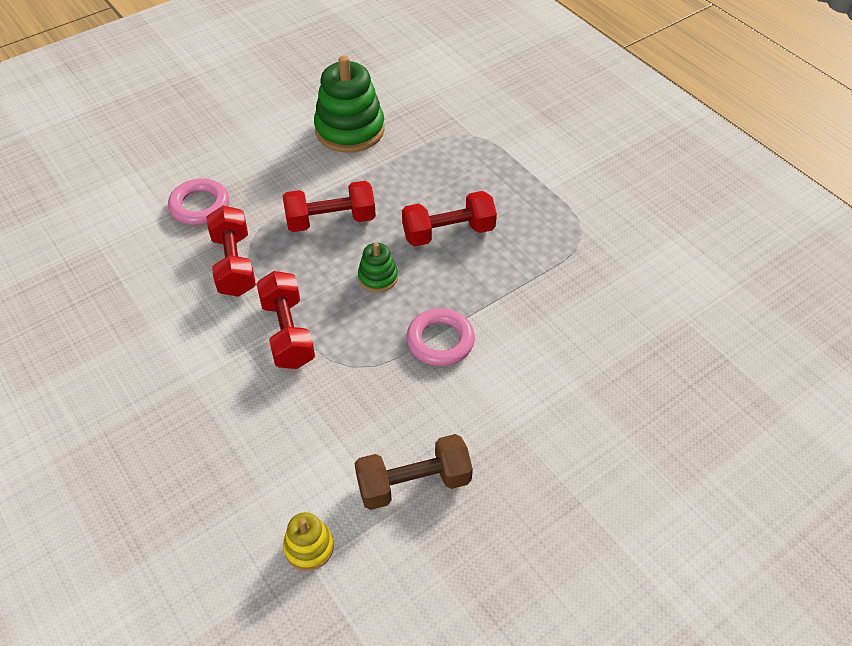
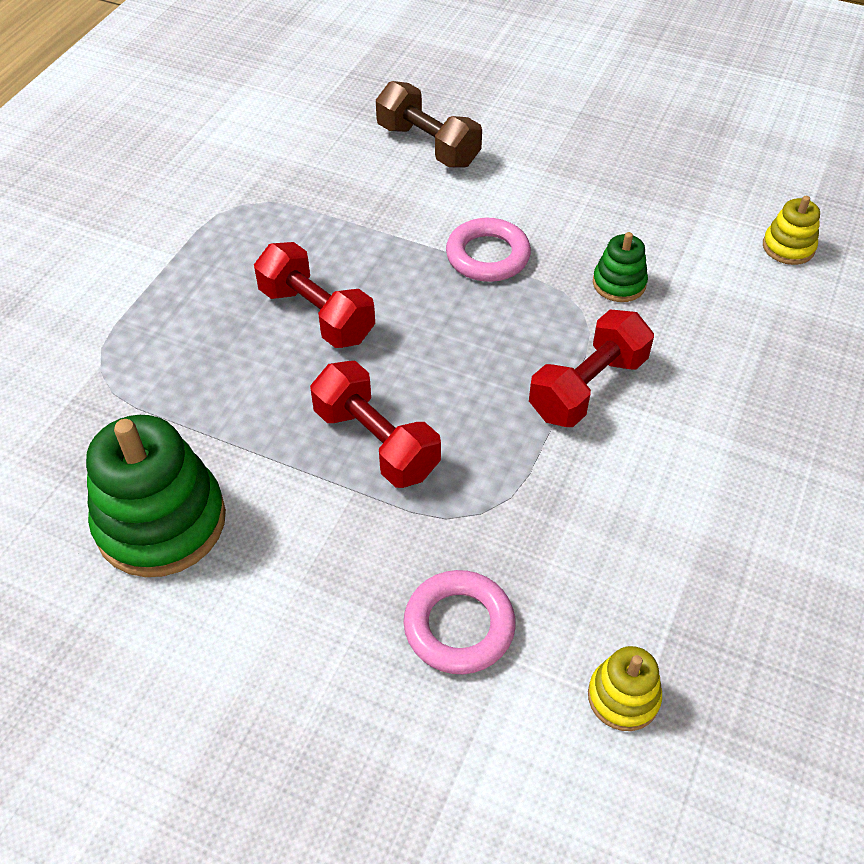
camera: 120 degrees left, 0 degrees up
red dumbbell [206,206,256,297] -> none
brown dumbbell [355,434,473,510] -> brown dumbbell moved to [376,81,482,168]
green stacking toy [358,243,398,292] -> green stacking toy moved to [593,232,648,302]
none -> yellow stacking toy [588,646,662,731]

